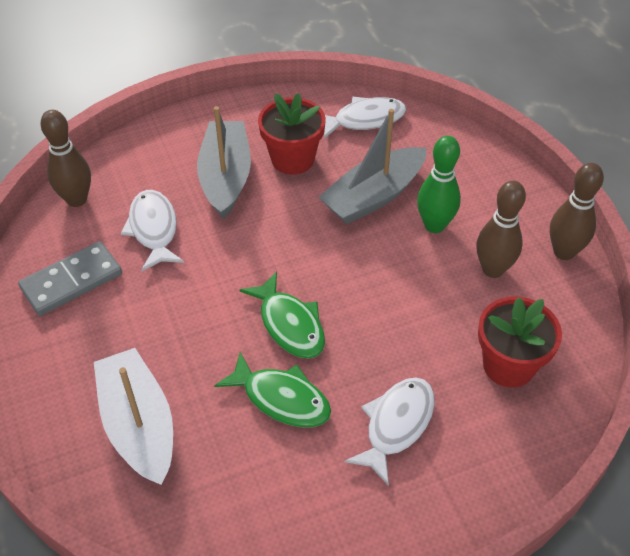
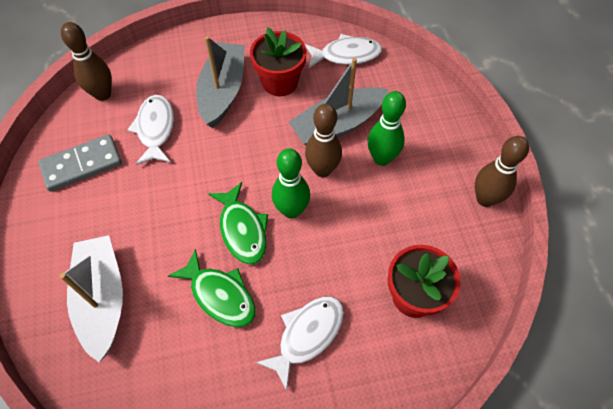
camera: 10 degrees right, 10 degrees up
brown bowling pin [476,181,526,278] -> brown bowling pin moved to [305,104,342,177]
none -> green bowling pin [272,148,310,219]

